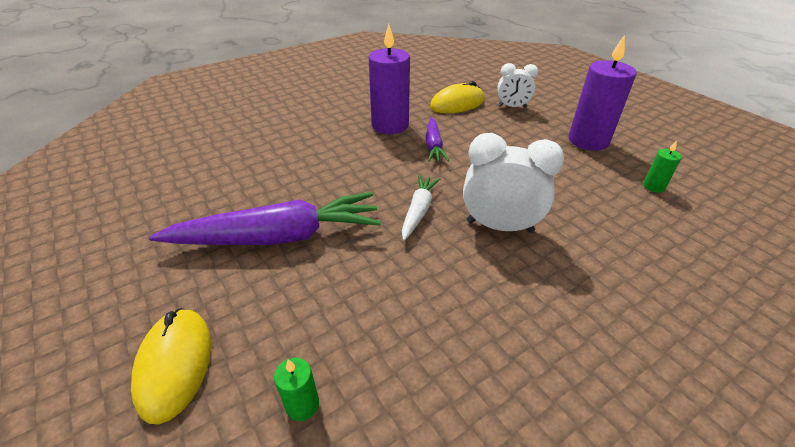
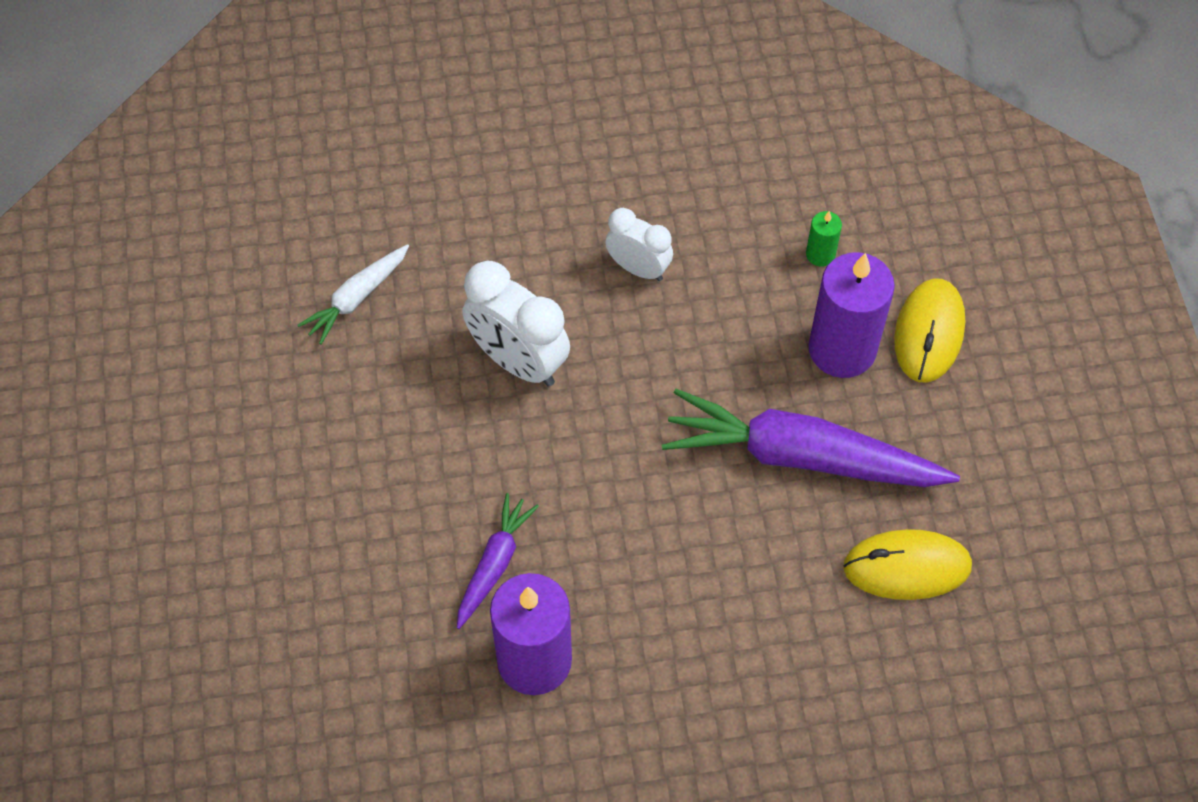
camera: 155 degrees left, 20 degrees up
white carrot [402,175,440,241] -> white carrot moved to [297,244,409,345]
yellow mouse [430,81,485,113] -> yellow mouse moved to [843,529,972,600]
white clock [497,63,538,108] -> white clock moved to [605,208,673,281]
purple candle [569,35,637,151] -> purple candle moved to [808,252,895,378]
green candle [643,141,682,192] -> none

